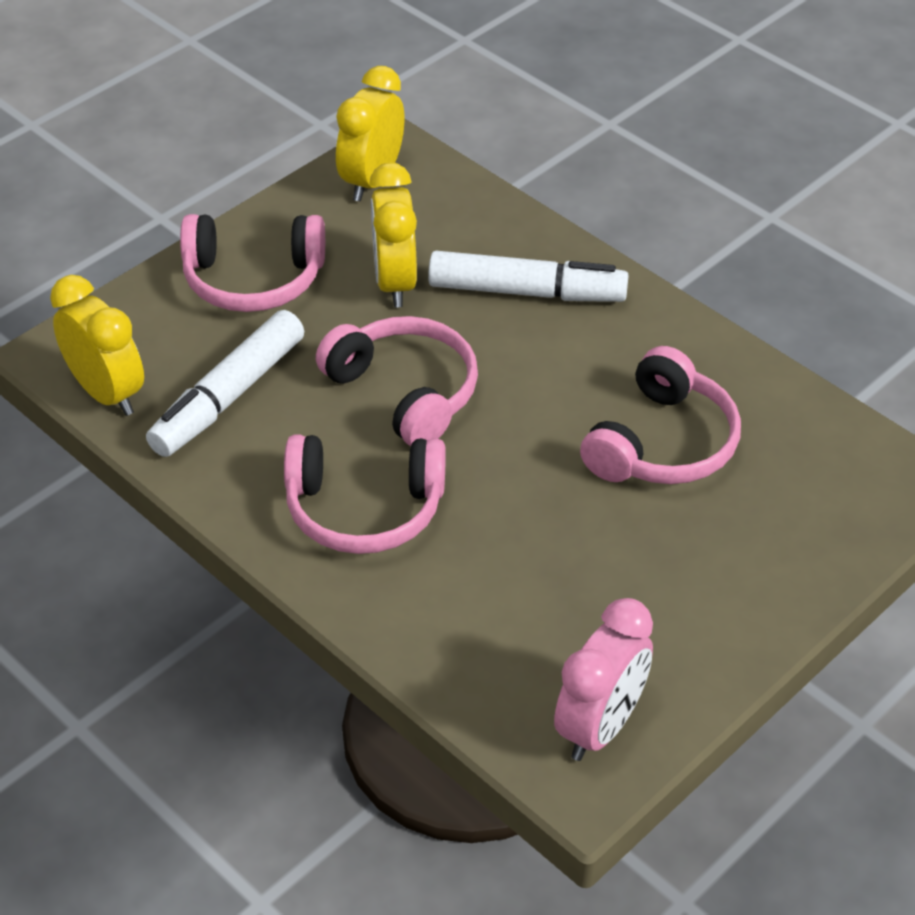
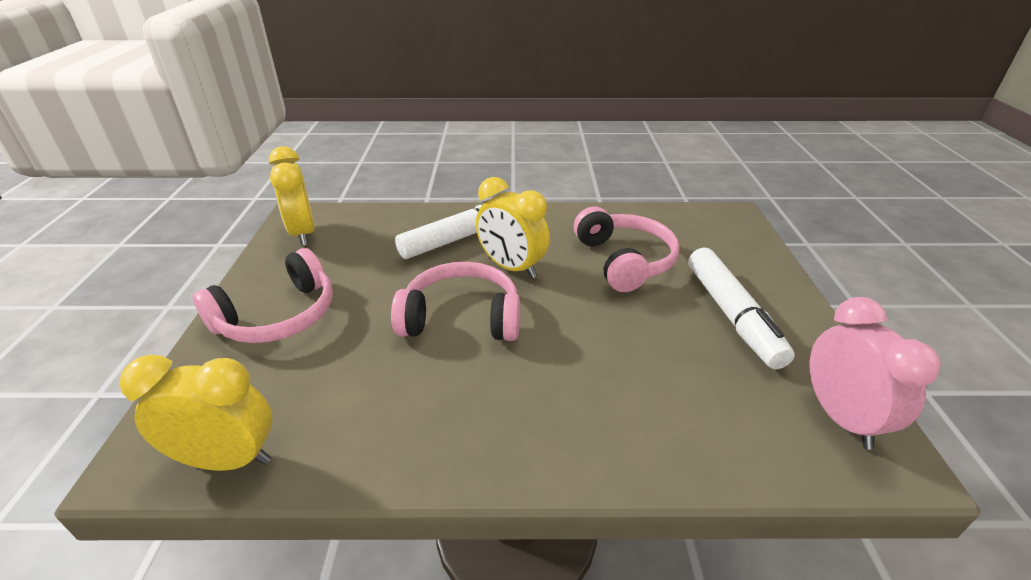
camera: 45 degrees left, 10 degrees down
white marker [146,310,304,457] -> white marker moved to [689,248,795,369]
pink headphones [284,434,446,554] -> none
yellow clock [369,162,417,307] -> yellow clock moved to [476,177,550,278]

